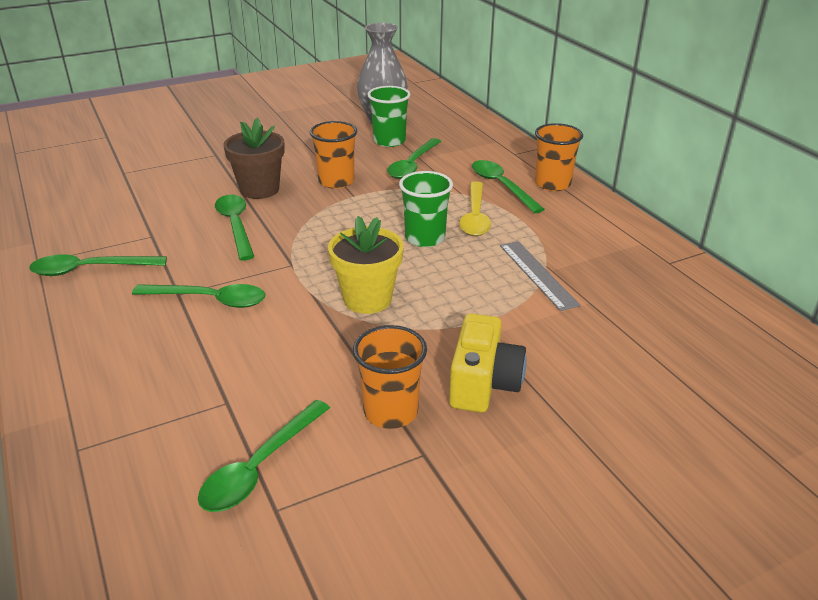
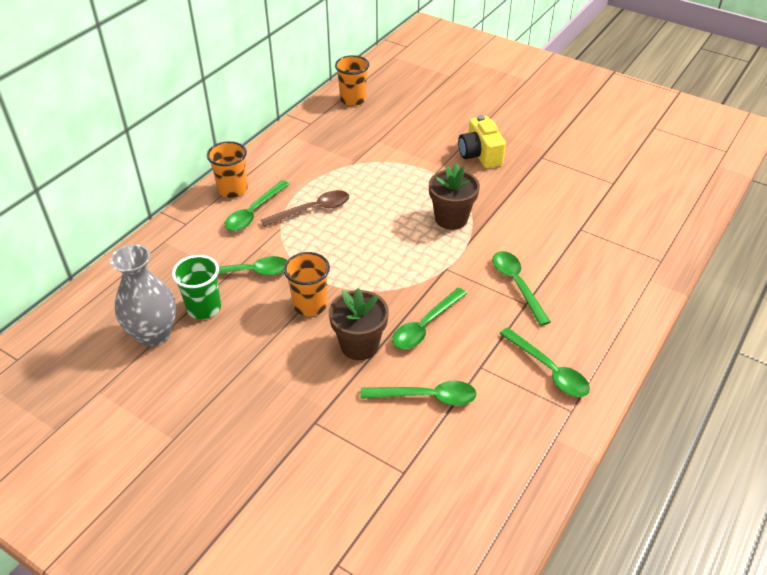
camera: 120 degrees left, 10 degrees up
green spoon [198,400,330,512] -> green spoon moved to [360,381,477,406]
yellow flower pot [328,216,404,314] -> brown flower pot [429,163,480,230]
orange cup [353,325,427,429] -> orange cup moved to [335,55,369,106]
green cup [399,171,453,247] -> none
yellow camera [449,313,527,413] -> yellow camera turned 90 degrees counterclockwise [458,115,506,168]
yellow spoon [459,181,491,236] -> brown spoon [261,190,349,227]
grey ruler [500,241,581,311] -> none

